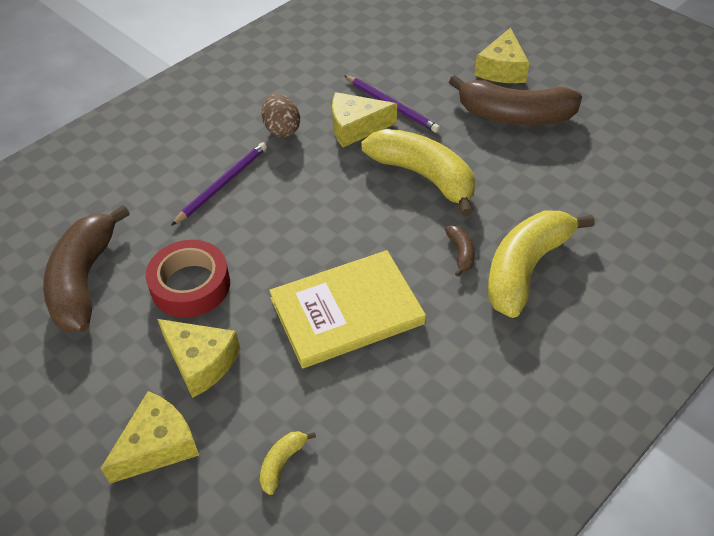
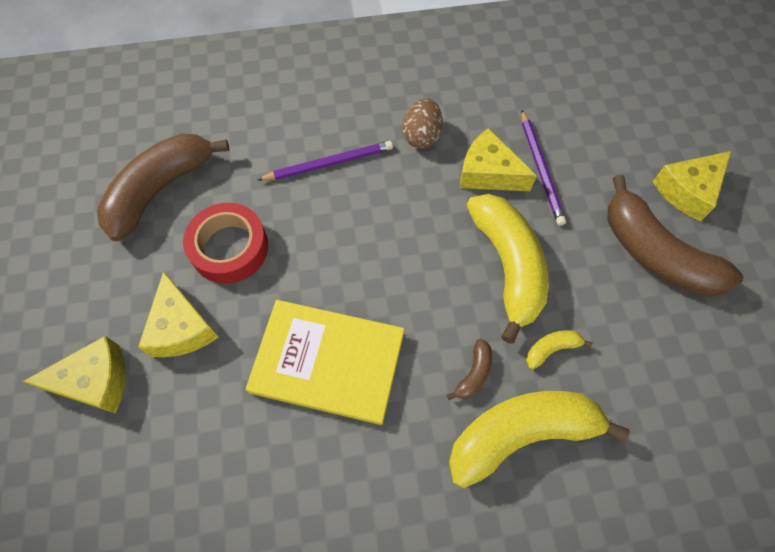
camera: 35 degrees right, 15 degrees up
yellow banana [260,431,316,495] -> yellow banana moved to [526,330,593,369]

